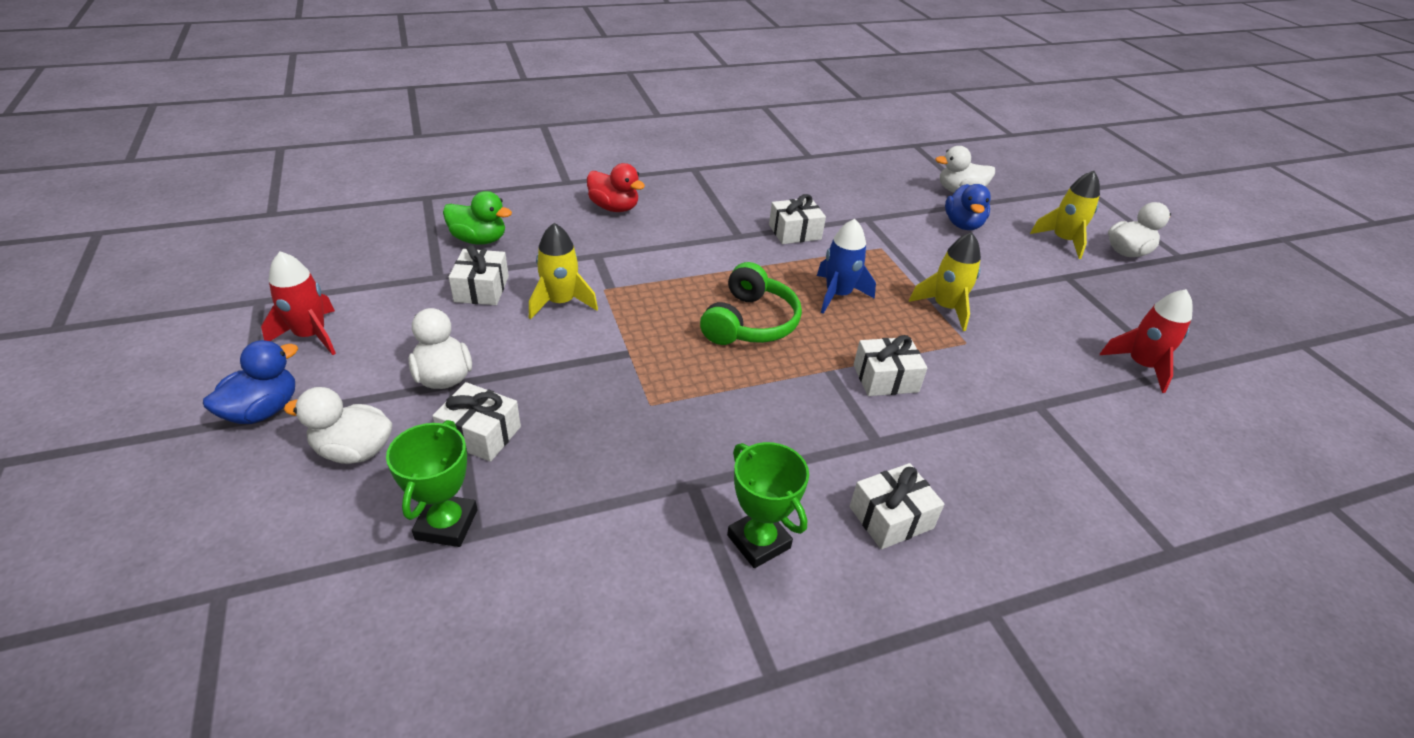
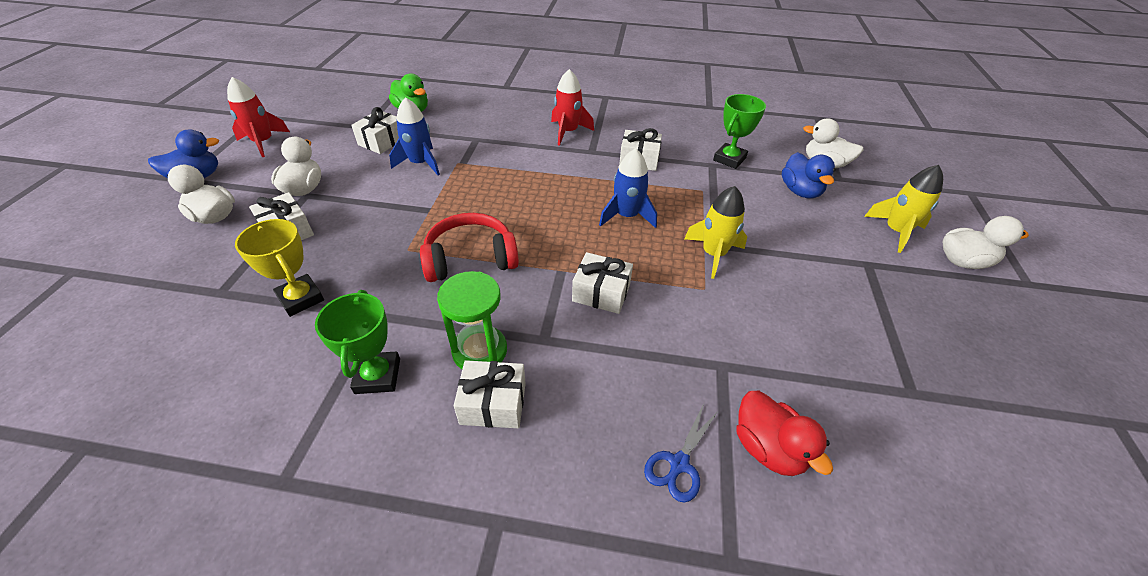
camera: 30 degrees right, 5 degrees up
green trophy [386,420,478,547] -> green trophy moved to [713,94,766,169]
yellow rocket [529,223,598,320] -> blue rocket [389,97,440,176]
red duck [587,163,645,212] -> red duck moved to [736,391,833,476]
green headphones [700,262,802,345] -> none
blue duck [945,184,991,230] -> blue duck turned 45 degrees counterclockwise [782,152,836,199]
red rocket [1100,289,1193,393] -> red rocket moved to [551,69,594,146]
none -> yellow trophy [235,219,324,317]
none -> red headphones [420,213,519,282]
none -> green hourglass [437,271,507,369]
none -> blue scissors [644,404,719,502]

